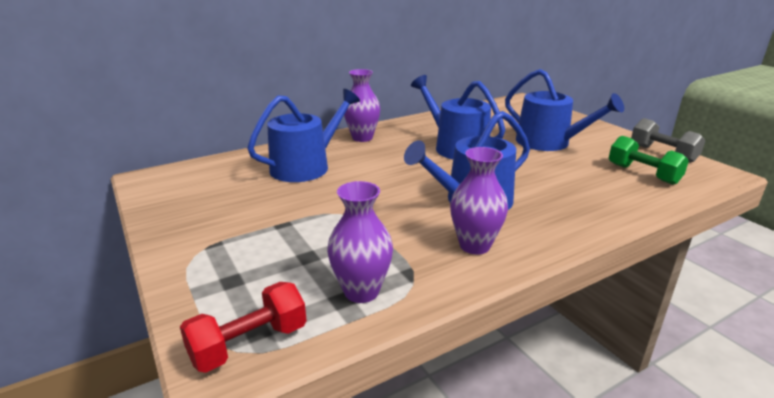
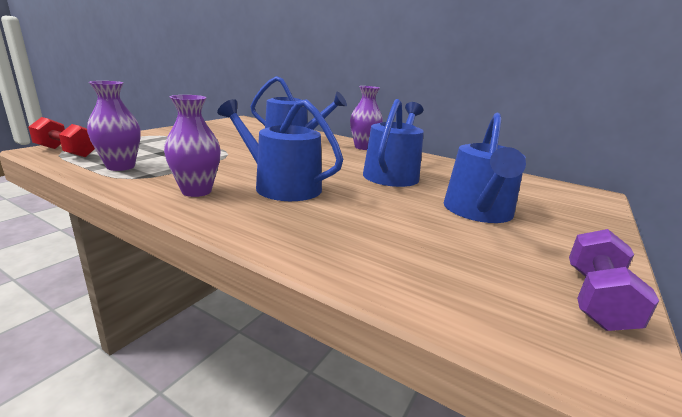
camera: 60 degrees right, 5 degrees down
green dumbbell [609,136,689,185] -> none
grey dumbbell [631,118,706,163] -> purple dumbbell [569,229,659,331]

